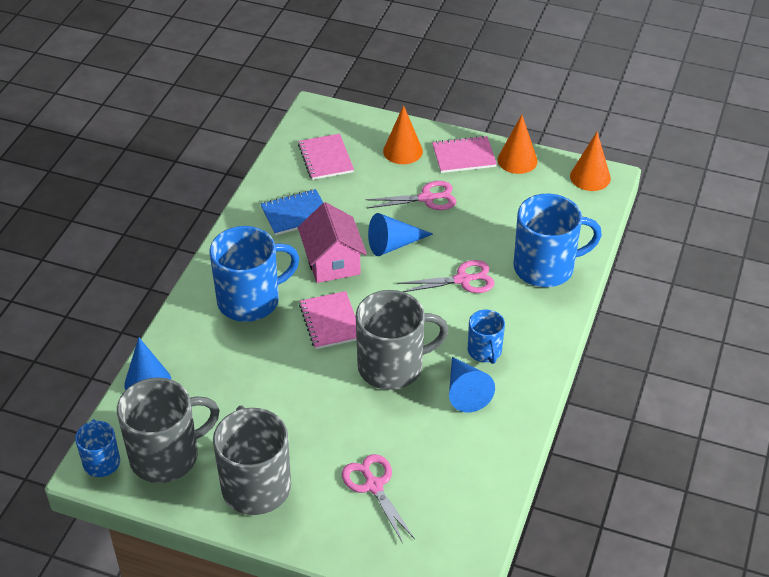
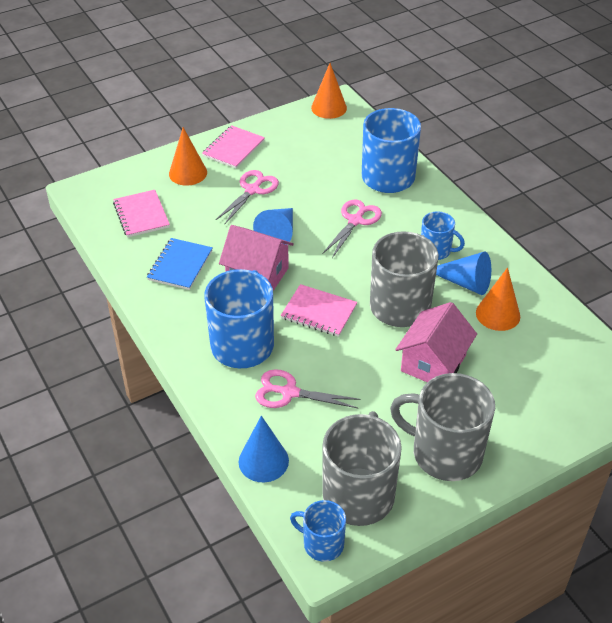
camera: 50 degrees left, 0 degrees up
pink notebook [298,134,354,180] -> pink notebook turned 45 degrees clockwise [113,190,170,237]
pink scissors [342,454,415,543] -> pink scissors moved to [255,369,361,408]
orange cone [498,115,538,174] -> orange cone moved to [476,267,520,331]
none -> pink house [395,302,477,382]

